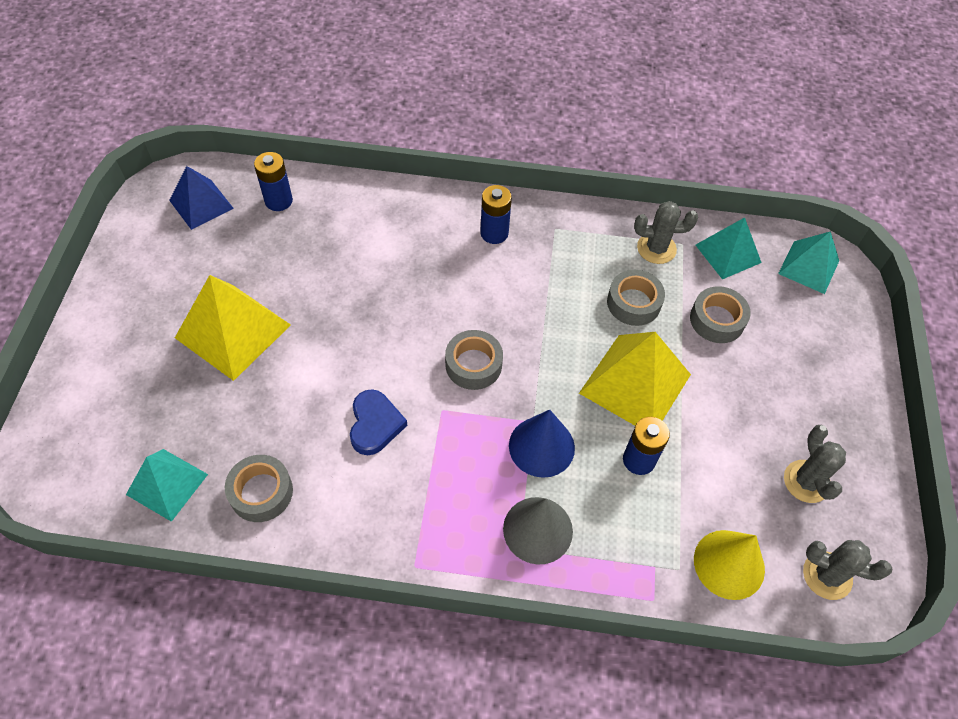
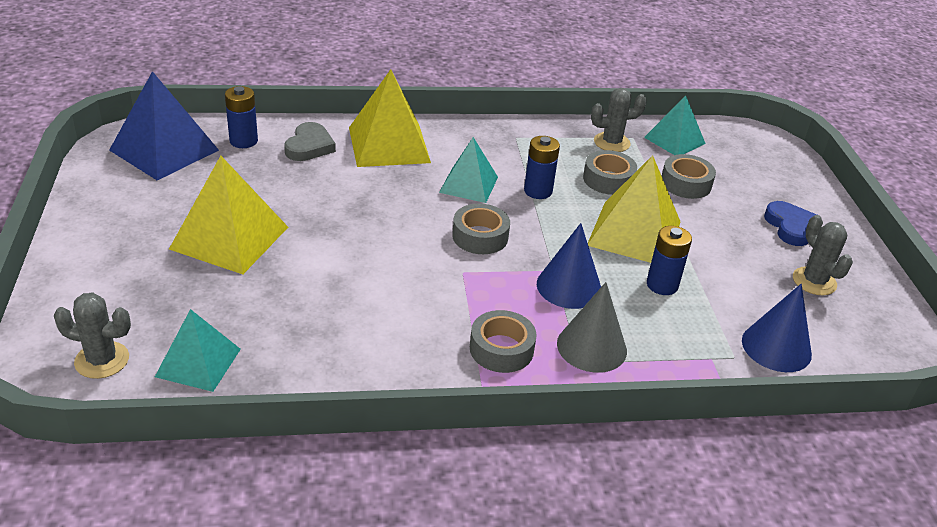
camera: 15 degrees left, 20 degrees down
blue pyramid [169,166,234,230] -> blue pyramid [109,71,219,180], size x1.58
grey tape [225,455,293,522] -> grey tape moved to [470,310,537,373]
blue heart [350,389,407,455] -> blue heart moved to [764,201,817,246]
blue battery [480,185,512,244] -> blue battery moved to [524,136,560,199]
yellow cone [694,530,765,600] -> blue cone [742,284,812,372]
turquoise pyramid [778,231,839,294] -> turquoise pyramid moved to [439,137,498,203]
grey cactus [803,540,892,600] -> grey cactus moved to [54,292,131,379]
none -> grey heart [284,122,336,161]
none -> yellow pyramid [349,69,431,167]

